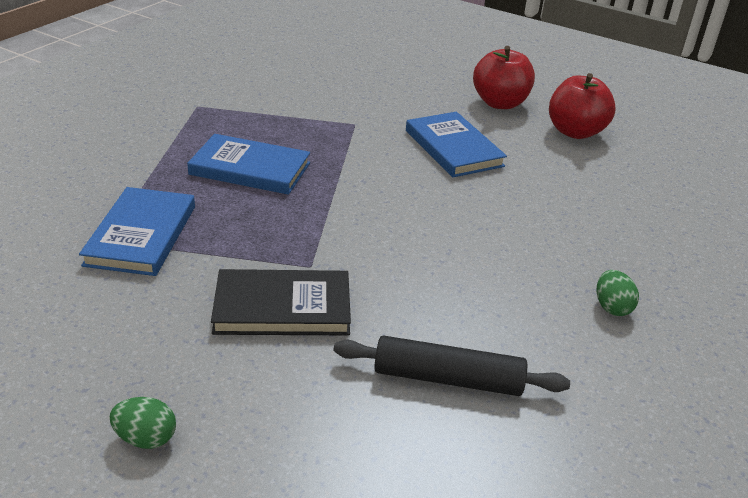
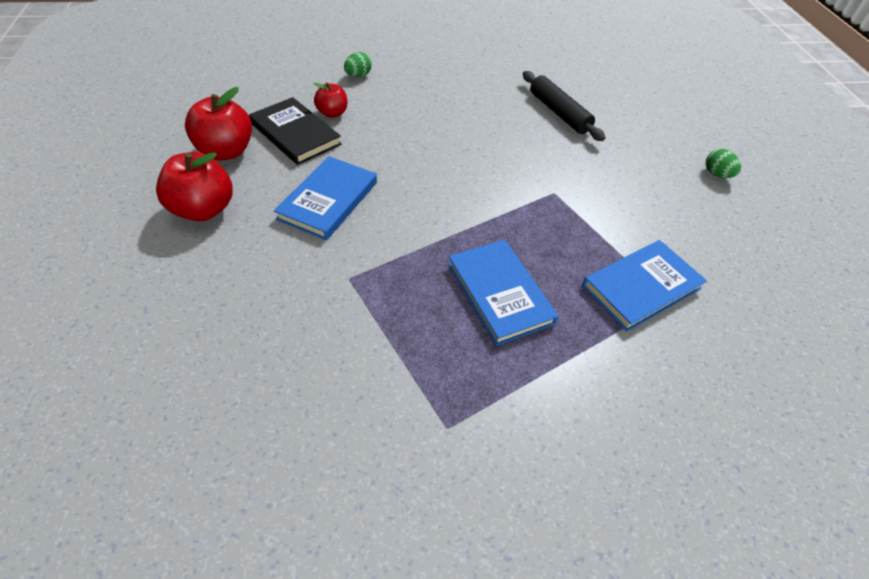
camera: 130 degrees left, 15 degrees up
black book [211,269,351,335] -> black book moved to [249,97,342,165]
green egg [597,270,639,316] -> green egg moved to [344,52,372,77]
none -> red apple [313,82,347,118]

